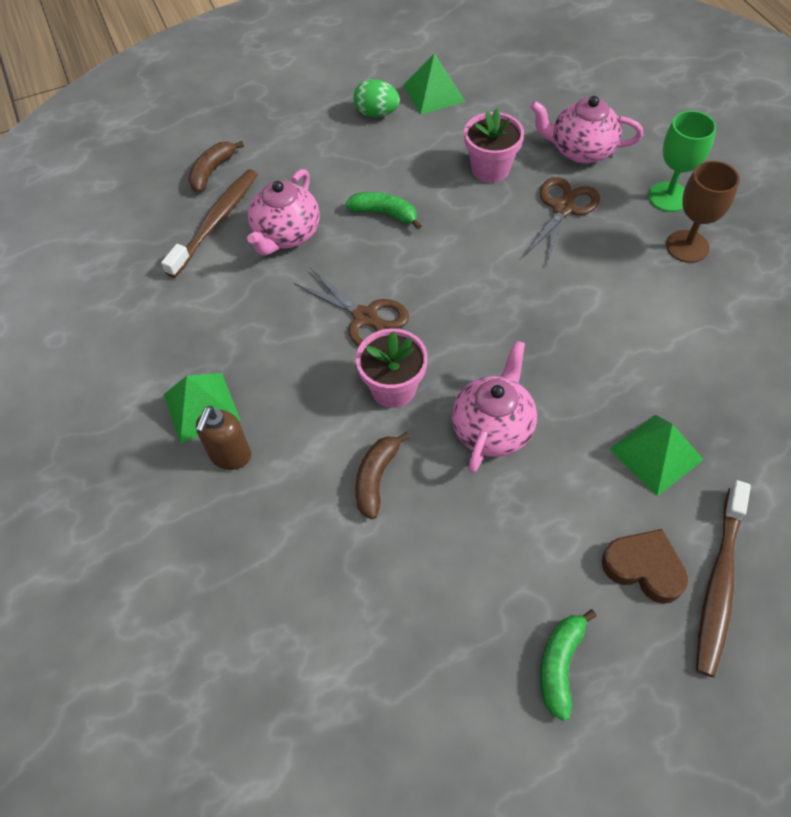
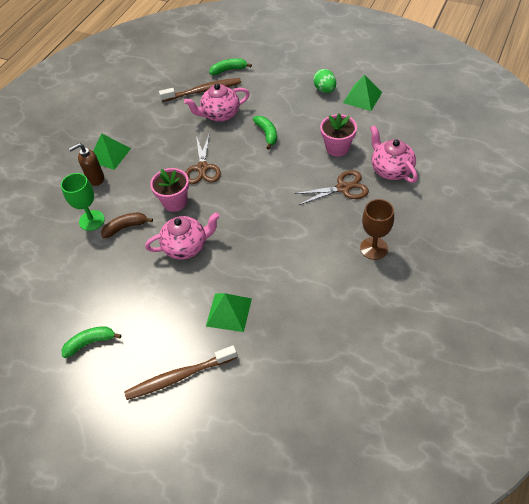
camera: 50 degrees right, 5 degrees down
brown banana [188,141,244,193] -> green banana [210,58,252,75]
brown heart [602,529,688,604] -> none
green goblet [648,111,716,212] -> green goblet moved to [61,173,105,231]

